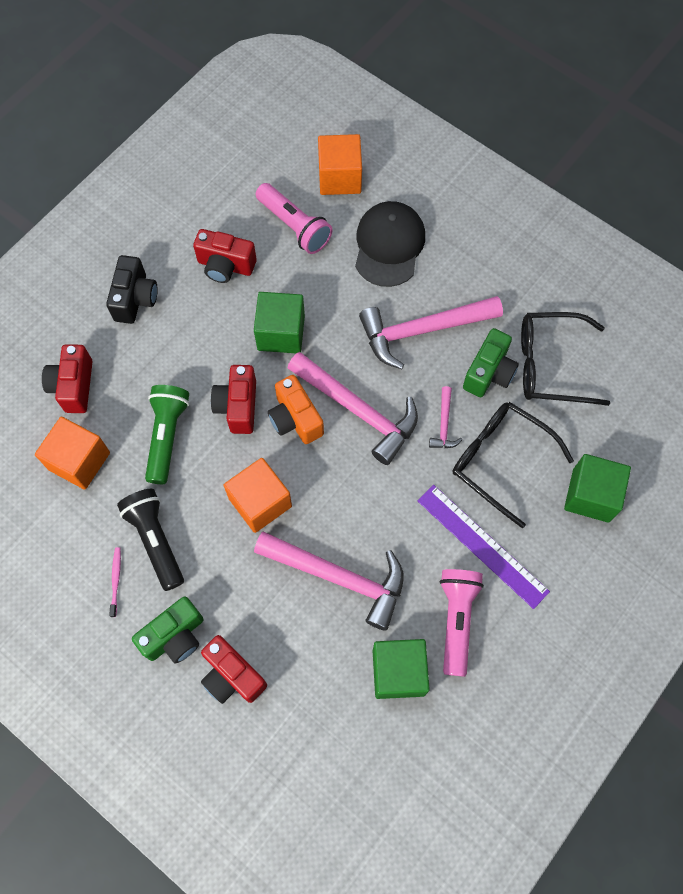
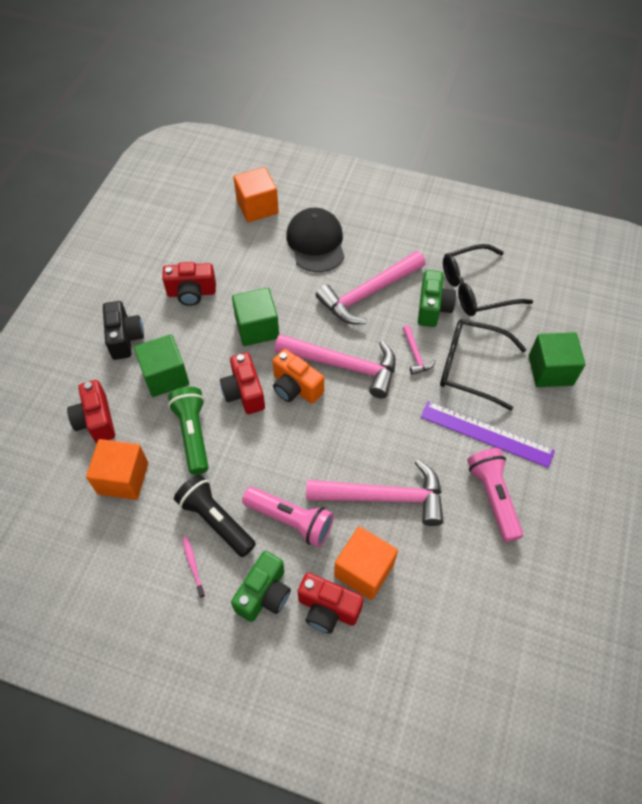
camera: 20 degrees left, 10 degrees down
orange cube [223,458,292,533] -> orange cube moved to [334,526,398,600]
pink flashlight [256,183,332,254] -> pink flashlight moved to [242,487,334,547]
green cube [373,639,430,699] -> green cube moved to [134,334,189,397]

